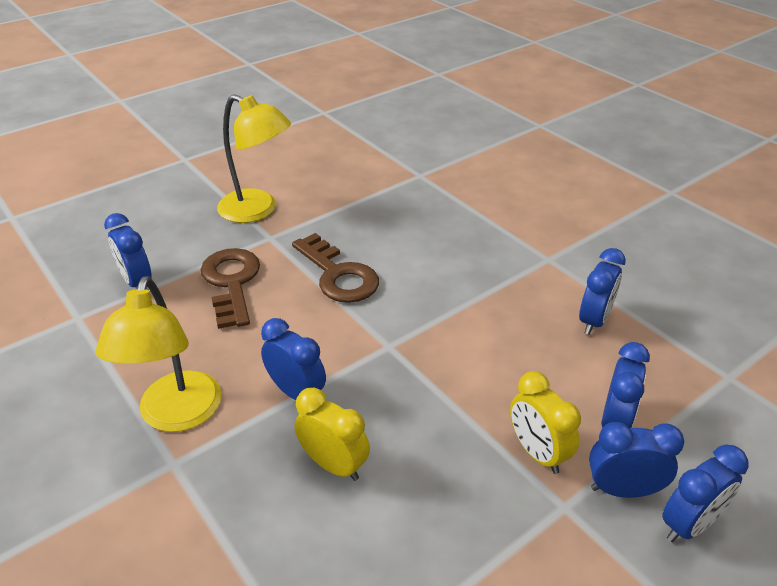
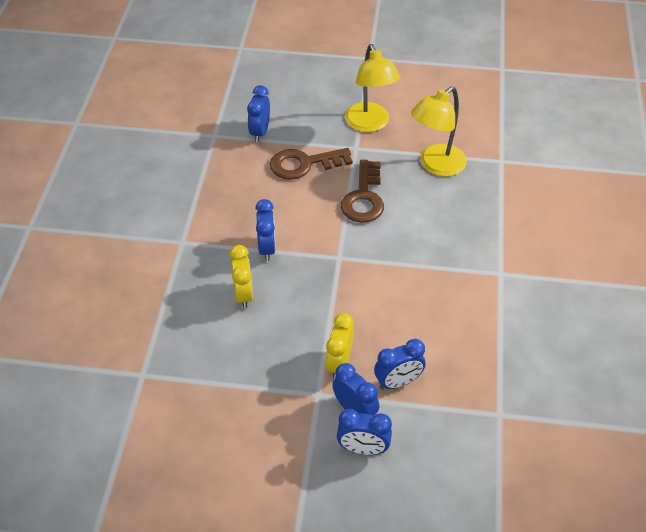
camera: 45 degrees right, 10 degrees up
yellow lamp [96,276,221,432] -> yellow lamp moved to [411,87,467,177]
brown key [200,248,260,329] -> brown key turned 135 degrees counterclockwise [270,148,353,180]
blue clock [579,248,626,335] -> none

